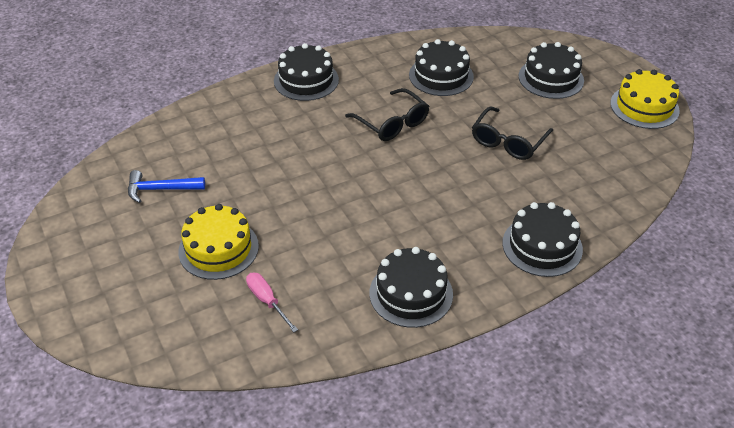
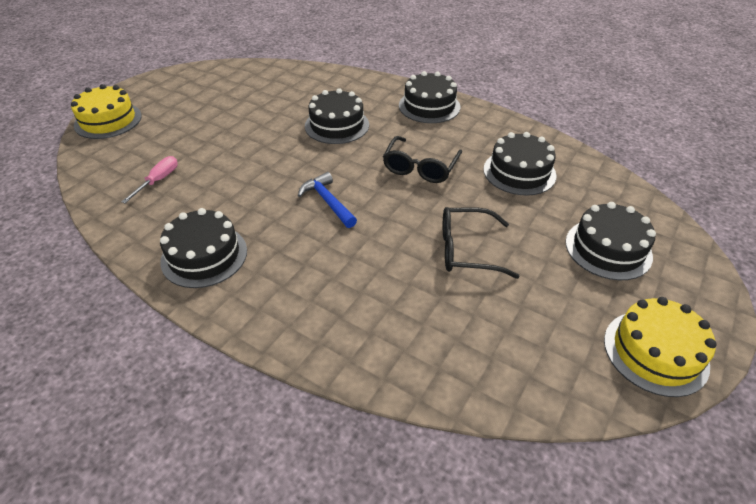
camera: 60 degrees right, 0 degrees up
blue hammer [128,170,205,203] -> blue hammer moved to [298,172,357,228]
yellow cake [178,204,259,280] -> yellow cake moved to [71,84,142,139]
black cake [502,202,583,277] -> black cake moved to [305,88,369,144]

